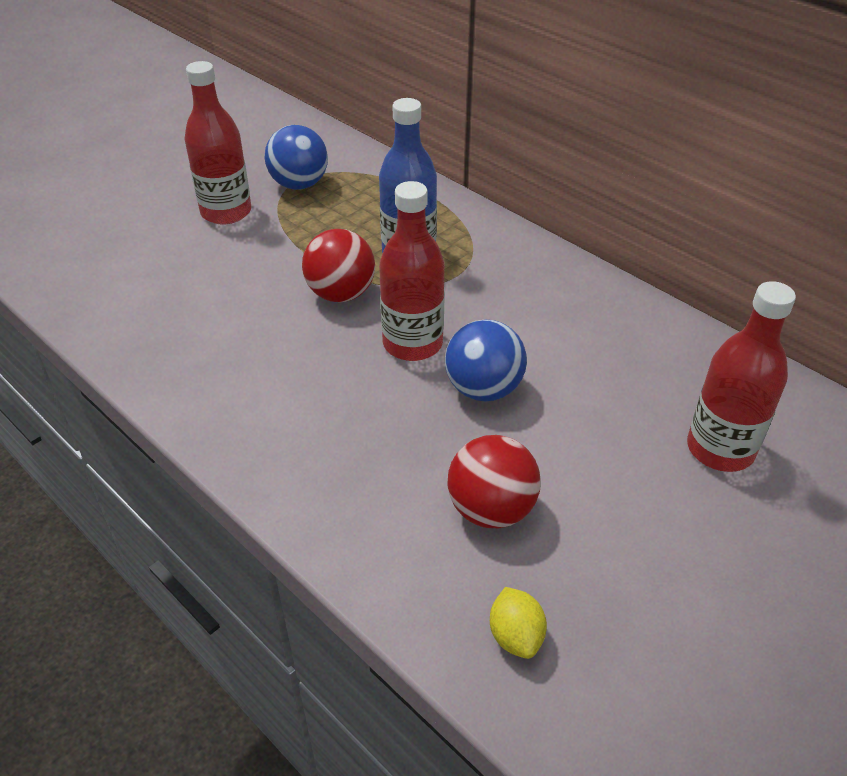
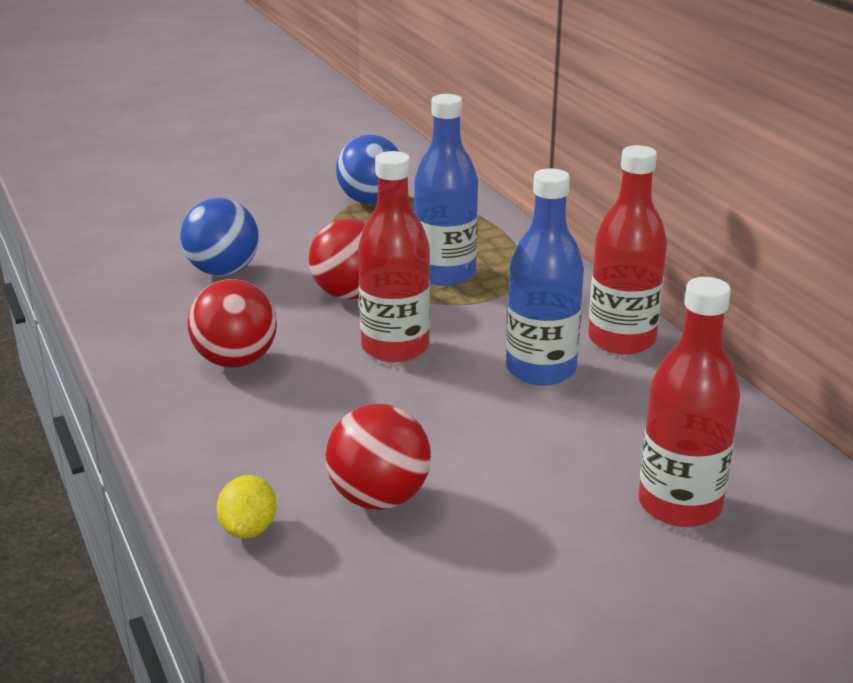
camera: 20 degrees right, 15 degrees down
red bottle [185,61,251,225] -> red bottle moved to [588,145,667,355]
blue ball [445,320,527,402] -> blue ball moved to [180,198,259,276]
yellow lemon [490,587,547,659] -> yellow lemon moved to [217,475,276,539]
none -> red ball [187,279,277,368]
none -> blue bottle [506,168,584,385]

